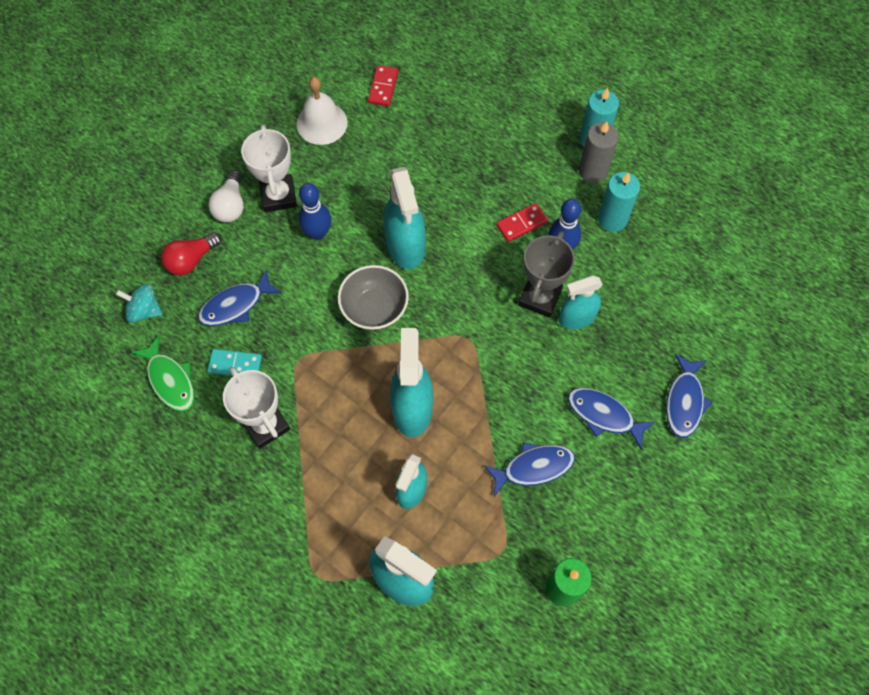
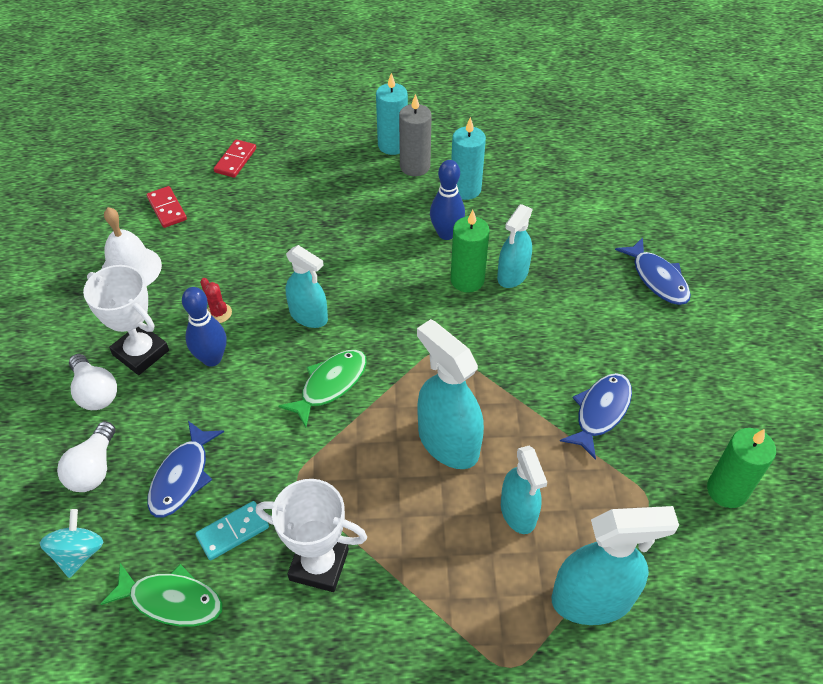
camera: 40 degrees left, 15 degrees down
turquoise spinning top [116,284,162,323] -> turquoise spinning top turned 120 degrees clockwise [40,509,103,578]
red light bulb [161,232,222,276] -> white light bulb [57,421,115,492]
grey bowl [338,265,409,330] -> green fish [278,350,367,427]
turquoise spray bottle [384,167,425,269] -> turquoise spray bottle [286,245,328,328], size x0.66
red domino [496,203,548,242] -> red domino moved to [214,139,256,178]
grey trophy [518,231,575,318] -> green candle [450,210,490,292]
blue fish [567,388,655,449] -> none
none -> red cactus [200,278,232,323]

